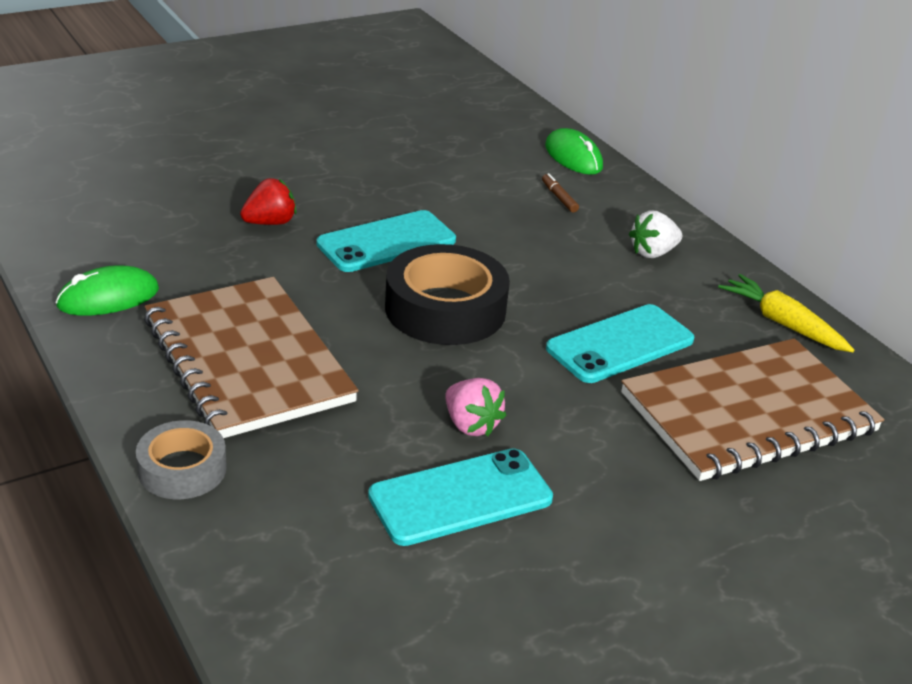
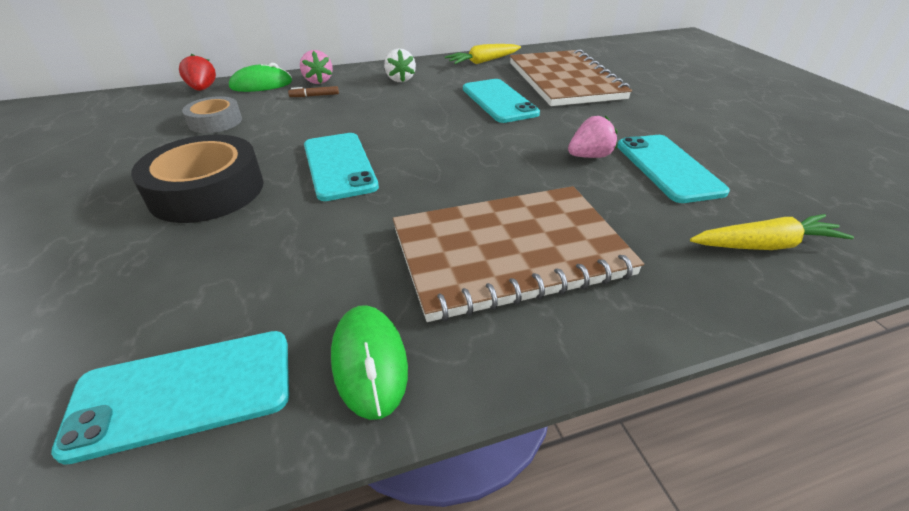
camera: 75 degrees left, 5 degrees up
grey tape [136,420,227,499] -> grey tape moved to [182,96,242,133]
red strawberry [240,178,297,225] -> red strawberry moved to [179,54,216,91]
black tape [385,244,510,345] -> black tape moved to [131,135,264,223]
none -> turquoise phone [51,331,289,465]
none -> pink strawberry [300,50,333,84]
none -> yellow carrot [690,214,854,250]

